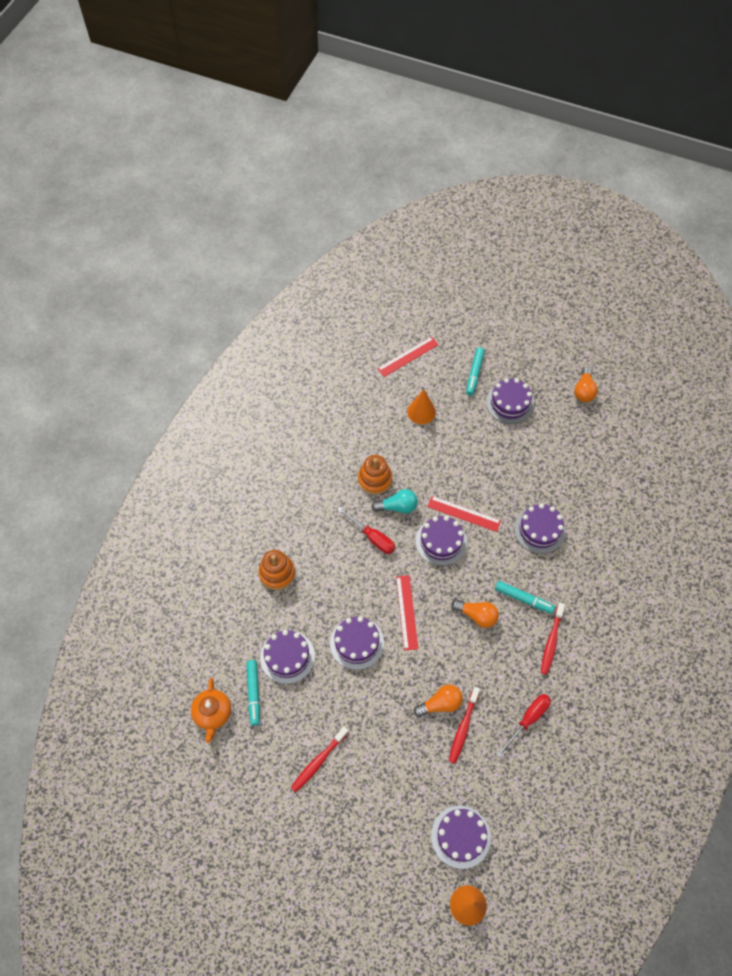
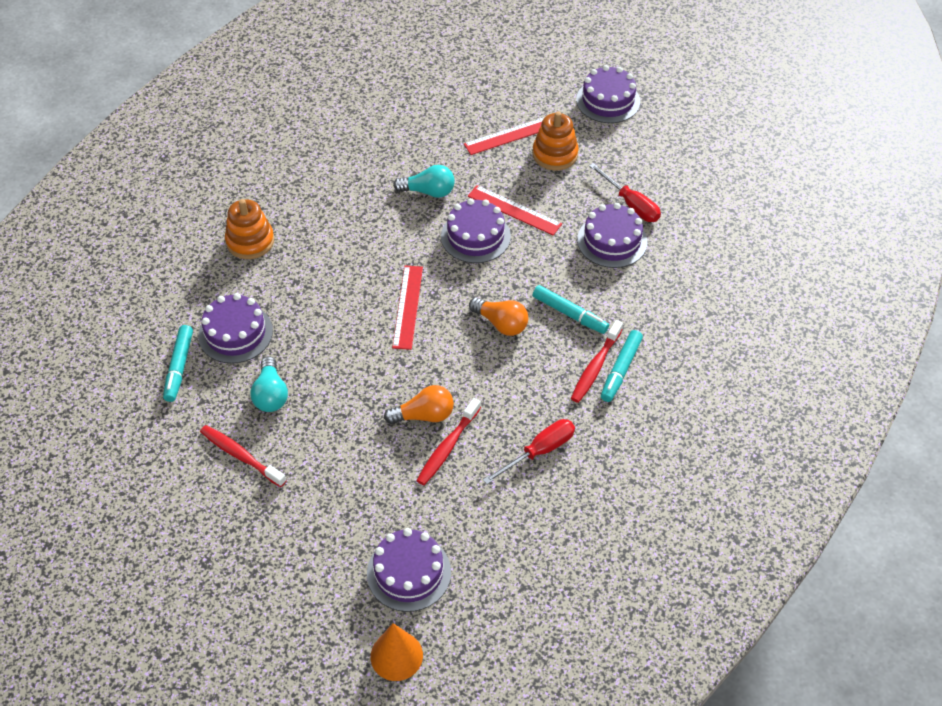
camera: 10 degrees right, 10 degrees down
orange teapot [191,678,231,743] -> none
red toothbrush [291,726,349,792] -> red toothbrush turned 75 degrees clockwise [200,425,287,487]
purple cake [330,616,384,670] -> none
red screwdriver [337,507,395,554] -> red screwdriver moved to [589,163,661,222]
orange stacking toy [358,455,392,495] -> orange stacking toy moved to [533,112,579,170]
red ruler [377,337,439,377] -> red ruler moved to [464,117,545,155]
orange cone [407,389,436,424] -> none
turquoise marker [466,347,485,396] -> turquoise marker moved to [601,330,643,402]
orange light bulb [574,367,598,402] -> none
none -> turquoise light bulb [250,356,288,412]

